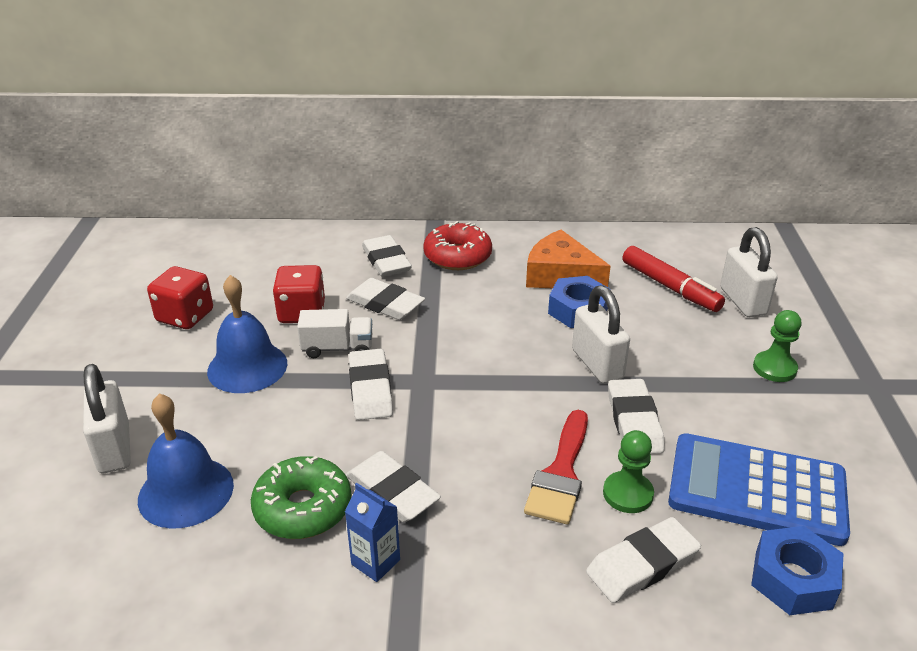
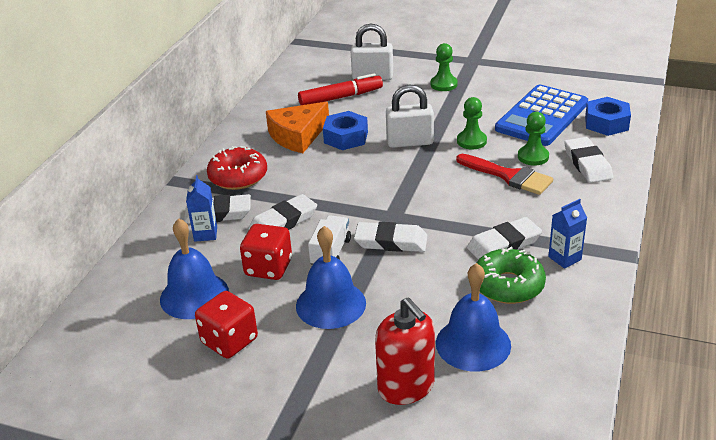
camera: 70 degrees left, 0 degrees up
white padlock [83,364,131,473] -> red soap dispenser [375,297,435,405]
white eraser [608,379,665,454] -> green pawn [457,97,487,149]
none -> blue bell [160,218,229,319]
none -> blue carton [186,175,217,242]

